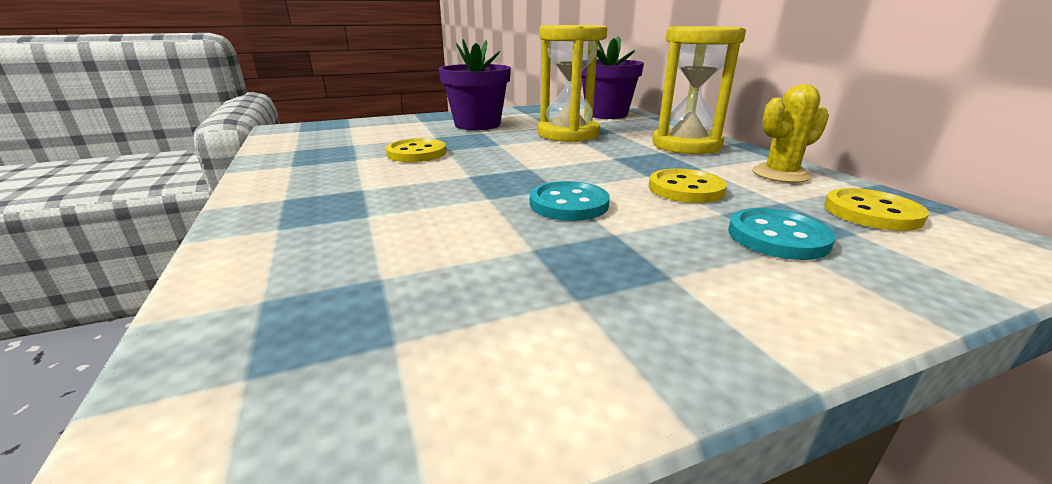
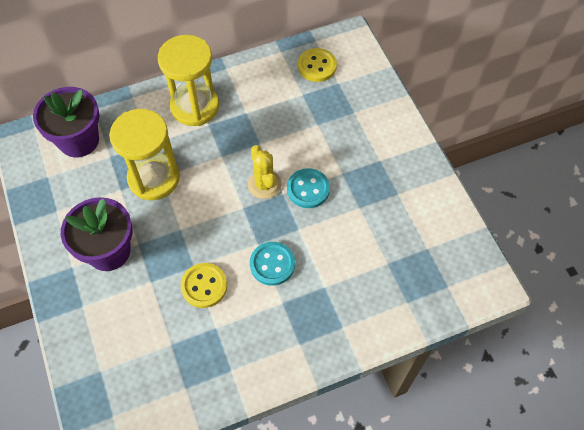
camera: 90 degrees left, 35 degrees up
yellow button [649,169,727,203] -> none
turquoise button [728,208,836,260] -> turquoise button moved to [250,242,295,286]
yellow cactus [752,84,829,183] -> yellow cactus moved to [248,145,281,199]

